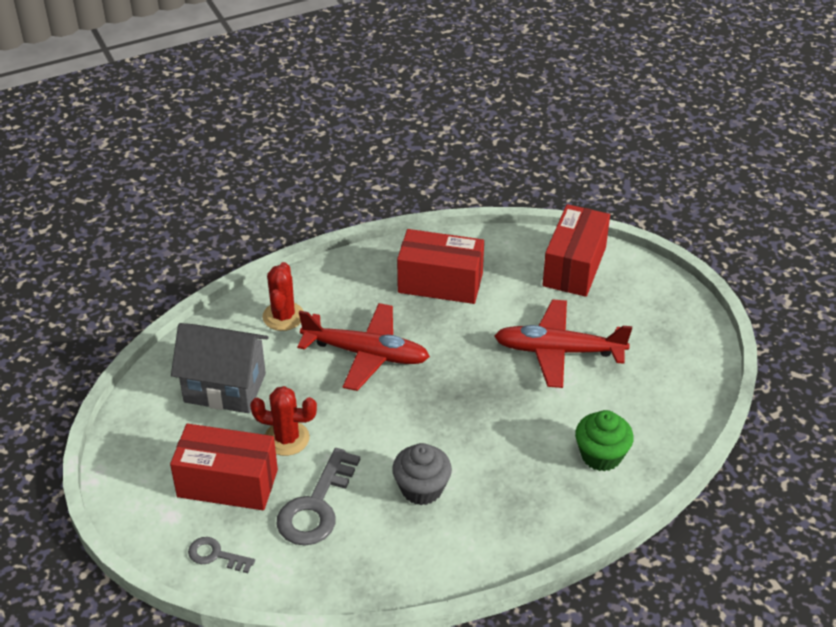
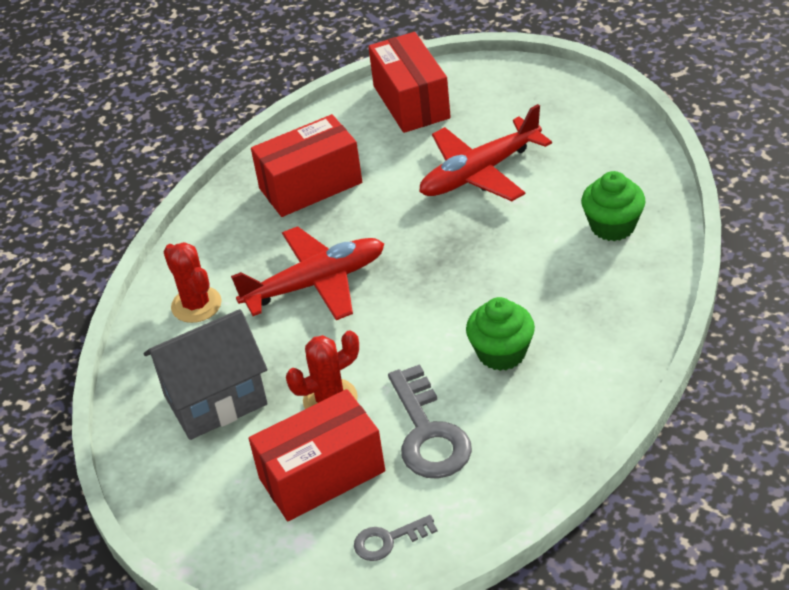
camera: 35 degrees left, 0 degrees up
grey cupcake [392,443,452,505] -> green cupcake [466,297,535,371]

